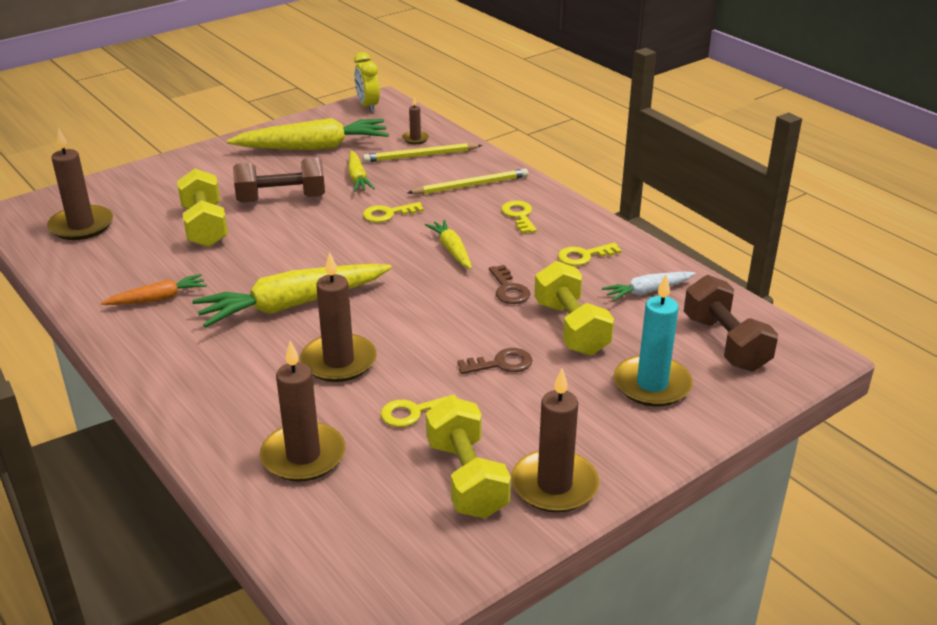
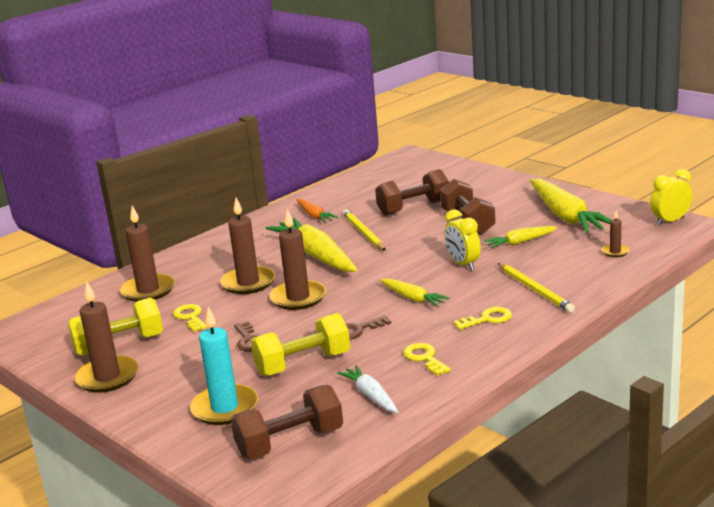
camera: 85 degrees right, 10 degrees down
brown candle [47,128,113,240] -> brown candle moved to [269,209,326,310]
yellow dumbbell [177,168,228,247] -> brown dumbbell [375,169,449,216]
yellow pencil [363,143,483,163] -> yellow pencil moved to [343,209,386,251]
yellow key [363,202,424,223] -> yellow clock [444,209,481,270]
yellow carrot [425,220,472,269] -> yellow carrot turned 75 degrees clockwise [380,278,450,307]

